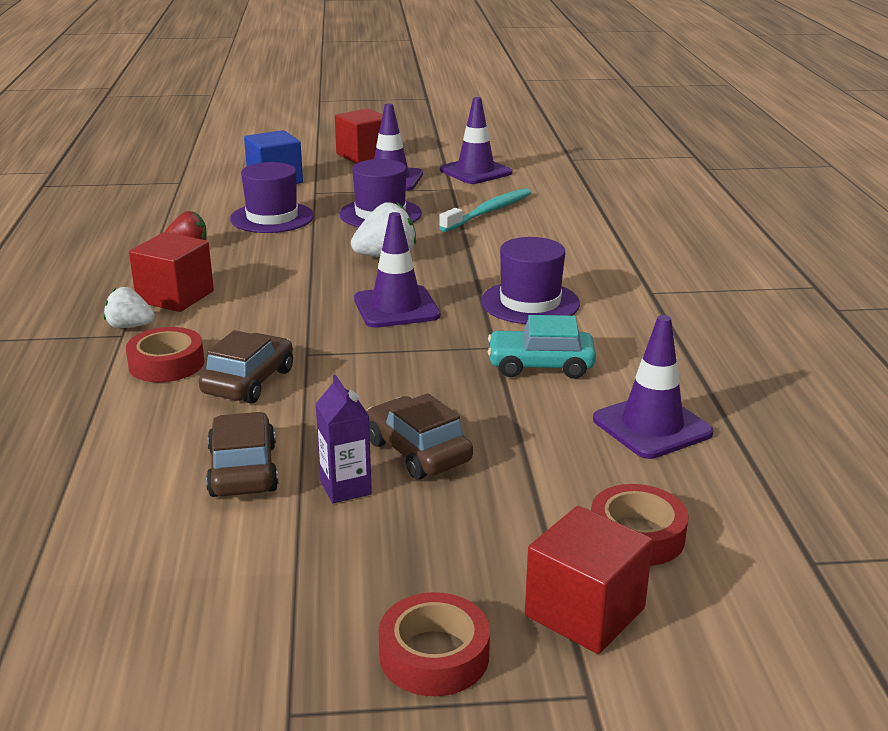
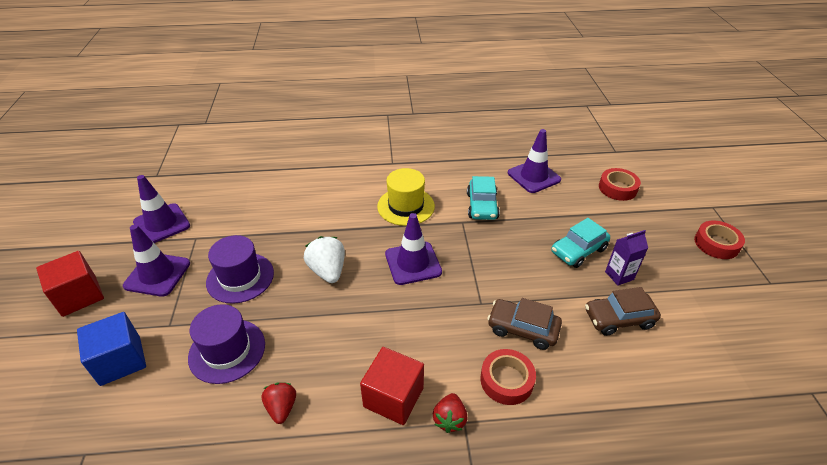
camera: 90 degrees left, 15 degrees up
white strawberry [104,287,155,328] -> red strawberry [433,393,467,433]
brown car [367,393,473,480] -> turquoise car [551,218,610,268]
turquoise toothbrush [439,188,531,232] -> none
purple hat [481,237,580,324] -> yellow hat [377,168,435,226]
red cube [525,506,653,654] -> none

